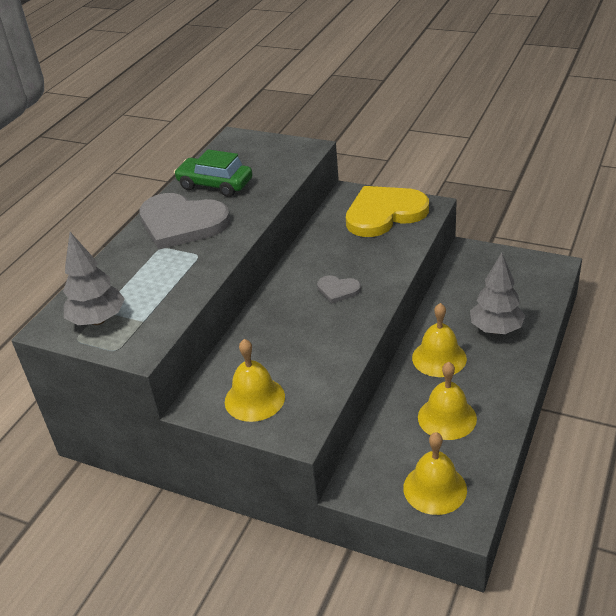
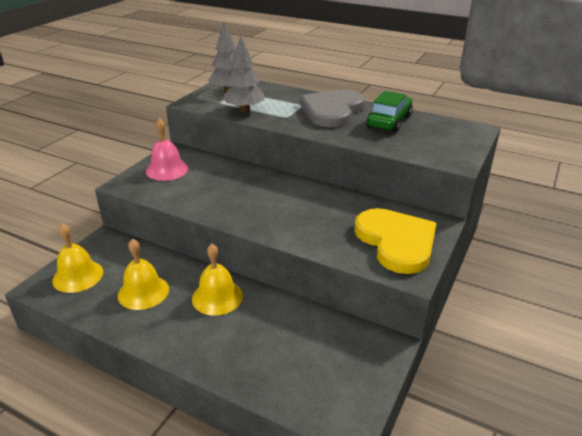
camera: 90 degrees right, 5 degrees down
yellow bell [225,339,285,422] -> pink bell [146,118,189,181]
grey heart [317,275,361,303] -> none
grey tree [470,253,525,334] -> grey tree moved to [223,36,264,112]

